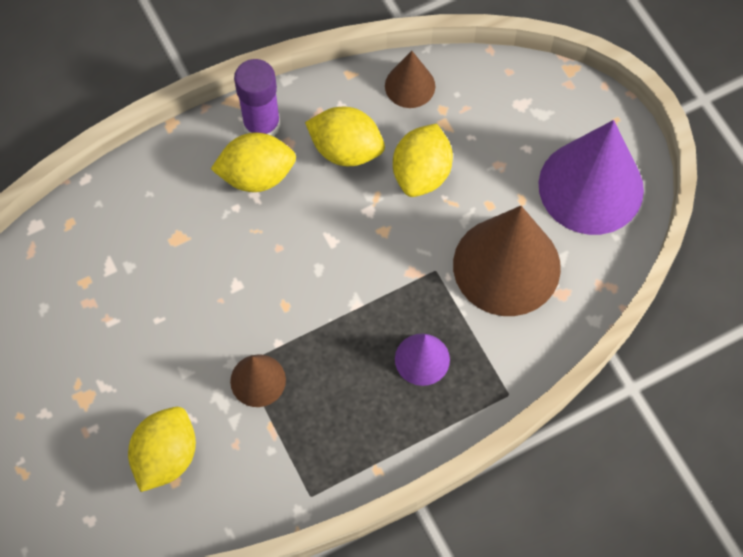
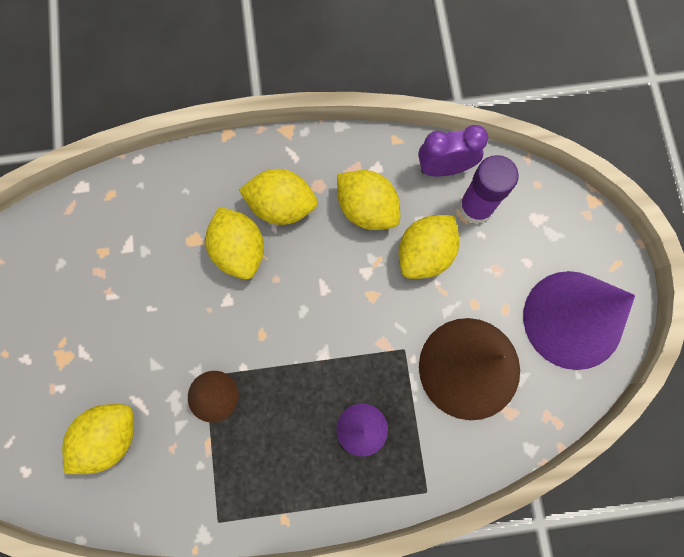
camera: 20 degrees right, 10 degrees up
purple glue stick [234,59,281,137] -> purple glue stick moved to [459,155,519,224]
brown cone [385,51,435,108] -> purple clock [418,125,488,177]
none -> yellow lemon [206,207,264,279]

